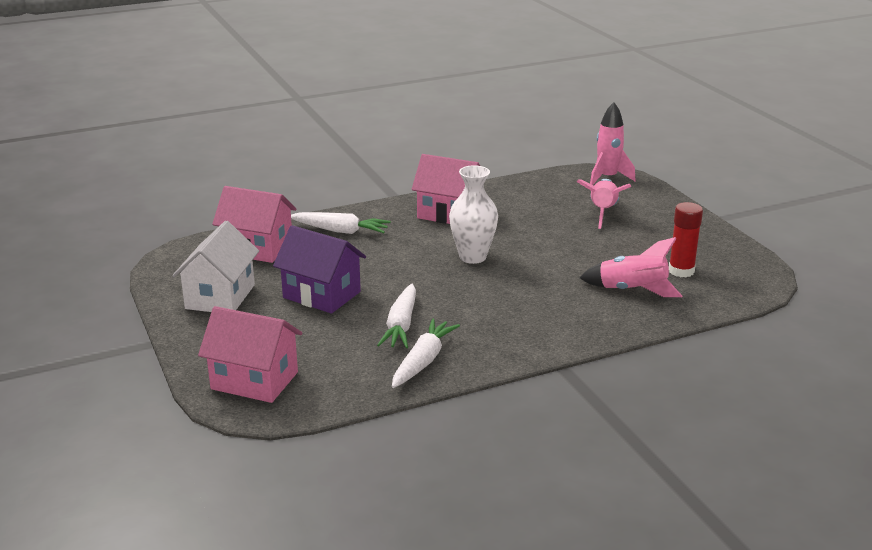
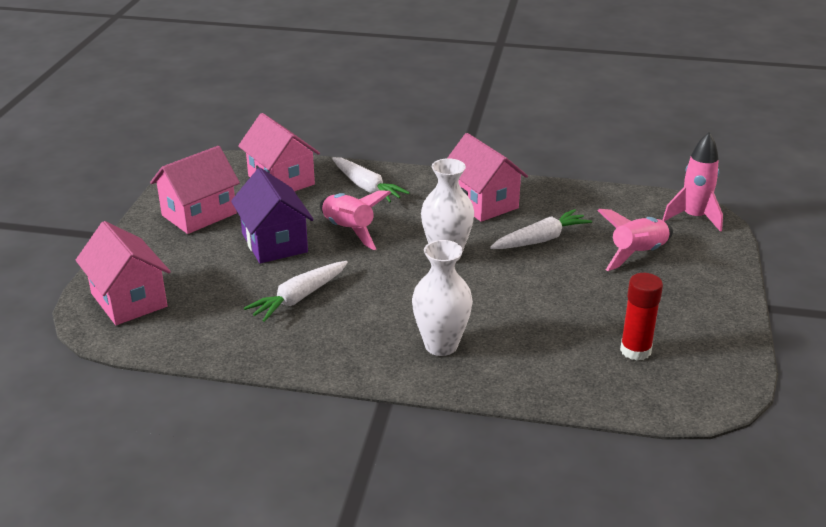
camera: 35 degrees right, 5 degrees up
white house [172,221,259,312] -> pink house [150,146,240,234]
white carrot [392,318,460,388] -> white carrot moved to [490,209,592,249]
pink rocket [579,237,682,297] -> pink rocket moved to [320,190,391,250]
none -> white vase [412,240,473,356]

